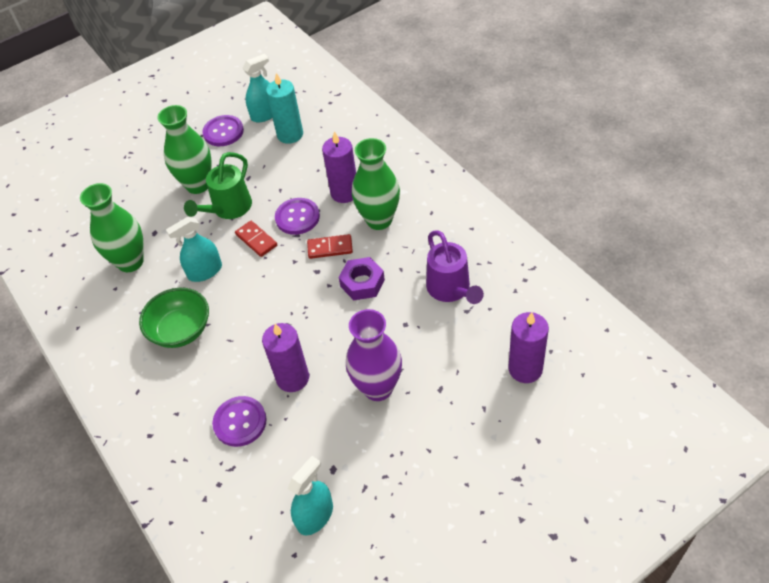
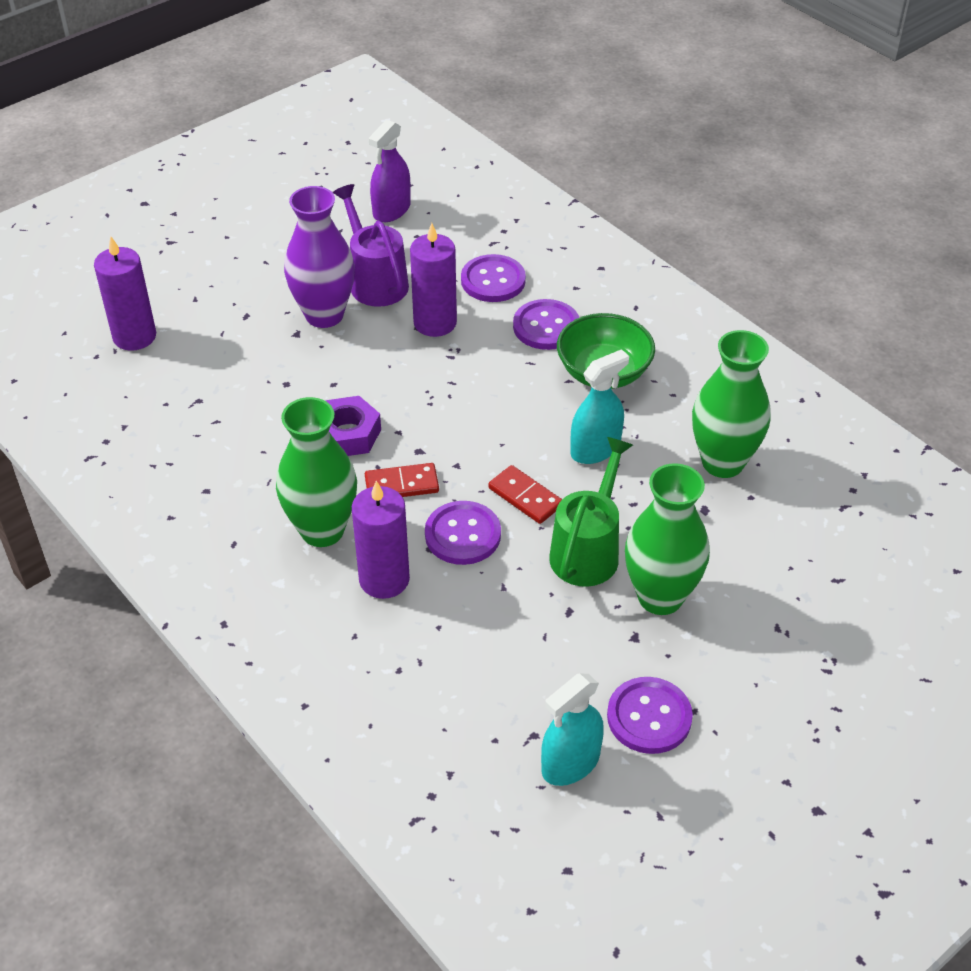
camera: 170 degrees right, 5 degrees down
turquoise candle [266,73,303,144] -> none
turquoise spray bottle [288,456,333,535] -> purple spray bottle [368,120,411,222]
purple watering can [426,231,484,304] -> purple watering can moved to [333,184,409,307]
none -> purple button [513,299,579,350]

